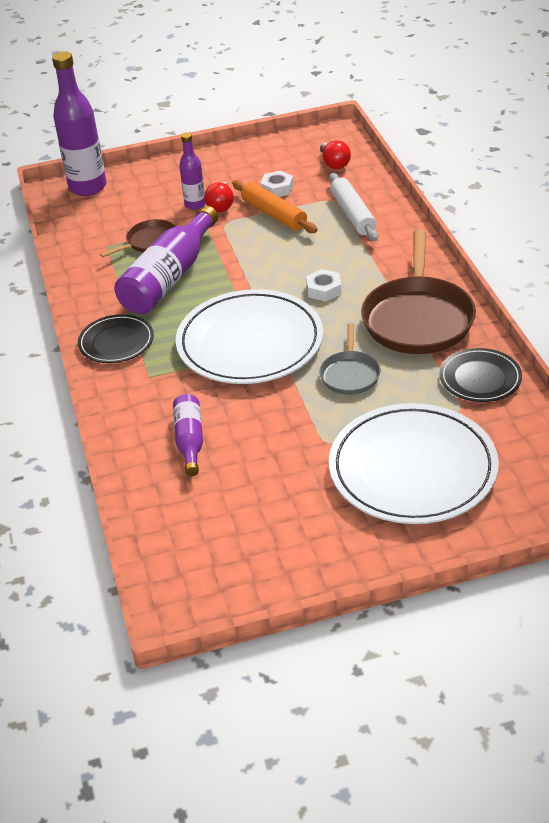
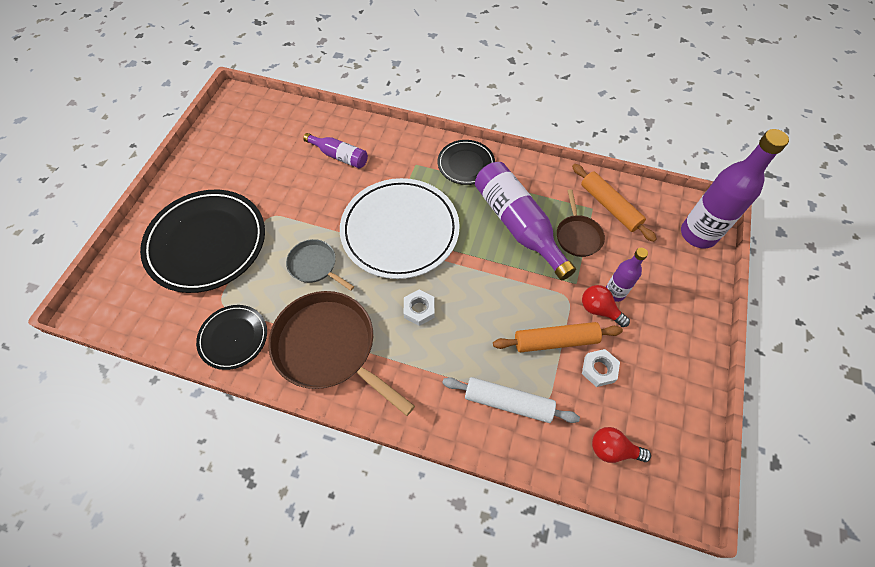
camera: 120 degrees right, 20 degrees up
white plate [329,403,499,524] -> black plate [140,190,265,293]
none -> orange rolling pin [572,164,657,242]

